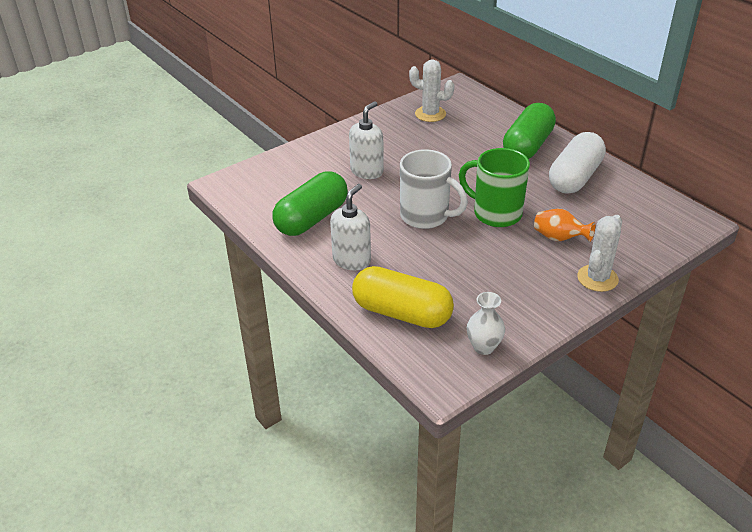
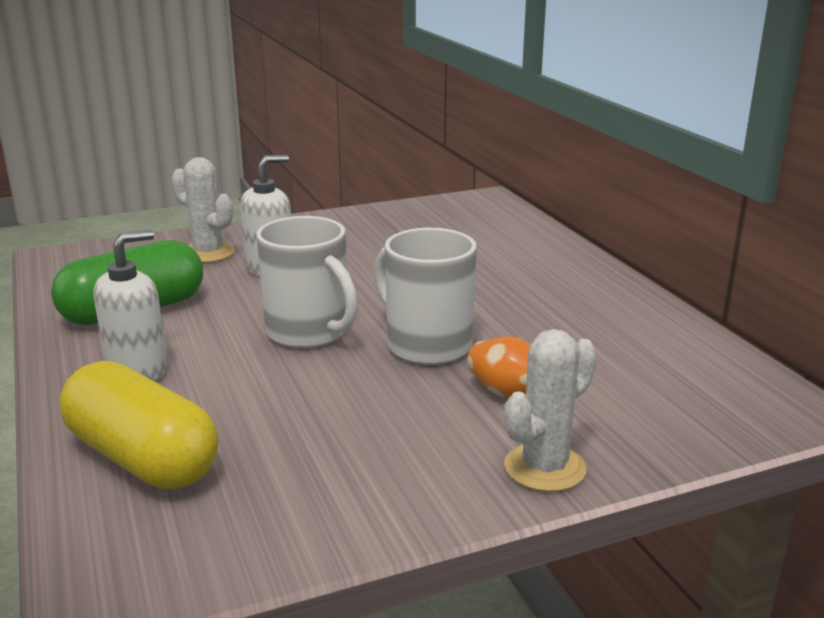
camera: 15 degrees right, 15 degrees down
white cactus [409,59,454,122] -> white cactus moved to [172,157,235,263]
green mug [459,148,530,227] -> white mug [374,228,477,365]
white vase [467,292,505,355] -> none
green capsule [503,103,556,159] -> none
white capsule [549,132,606,194] -> none

